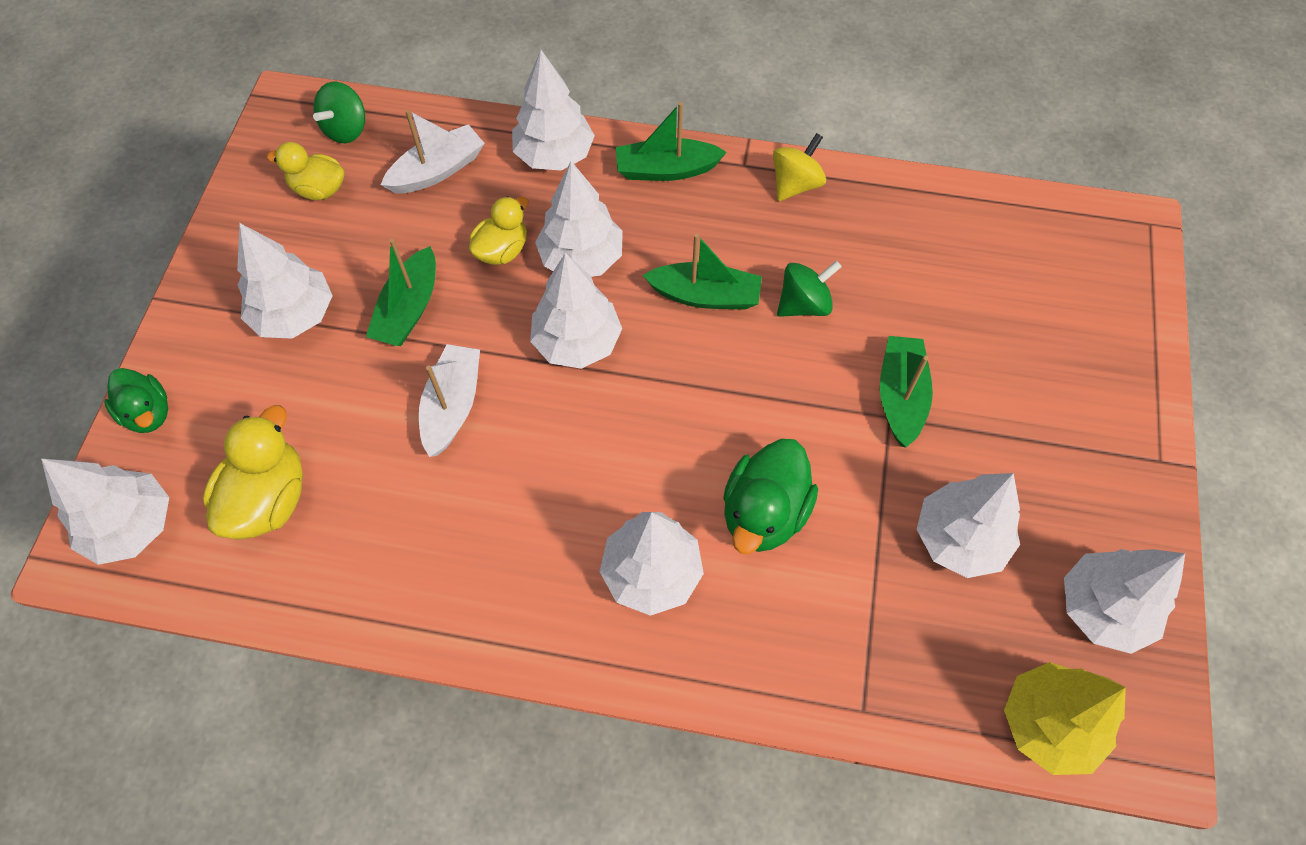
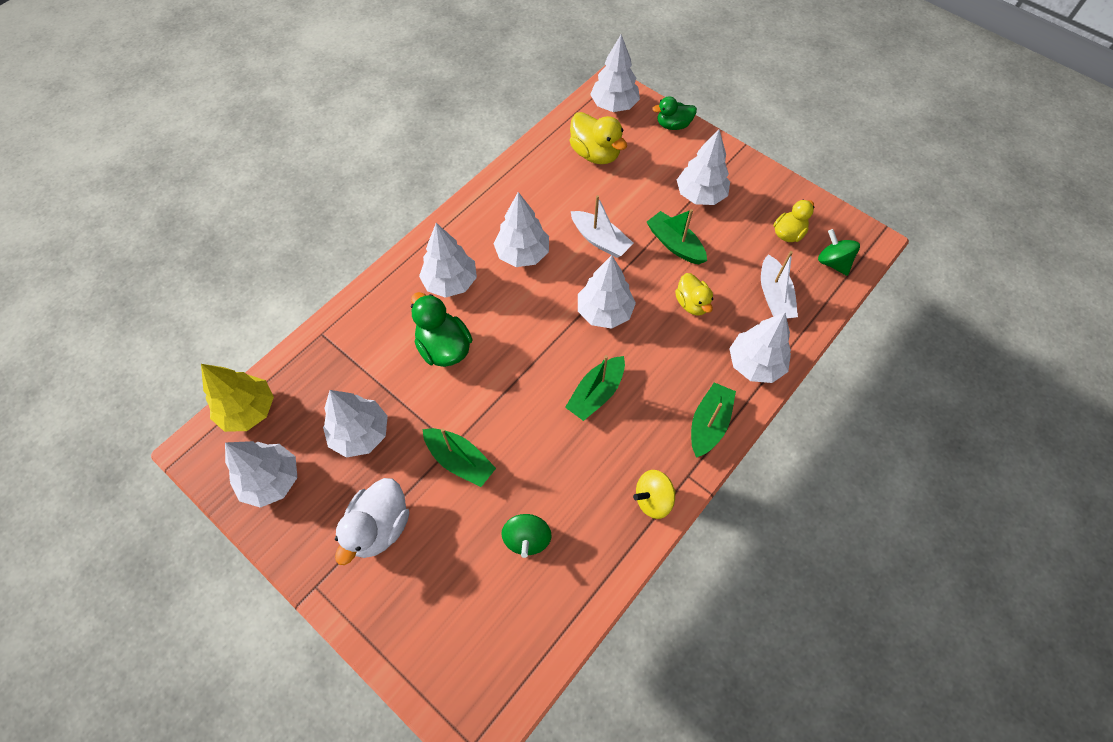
camera: 120 degrees right, 0 degrees up
white tree [535,161,623,277] -> white tree moved to [494,192,549,267]
yellow spinning top [773,133,826,201] -> yellow spinning top turned 90 degrees clockwise [633,470,676,519]
green spinning top [777,261,842,317] -> green spinning top moved to [501,514,552,558]
none -> white duck [335,478,409,565]

